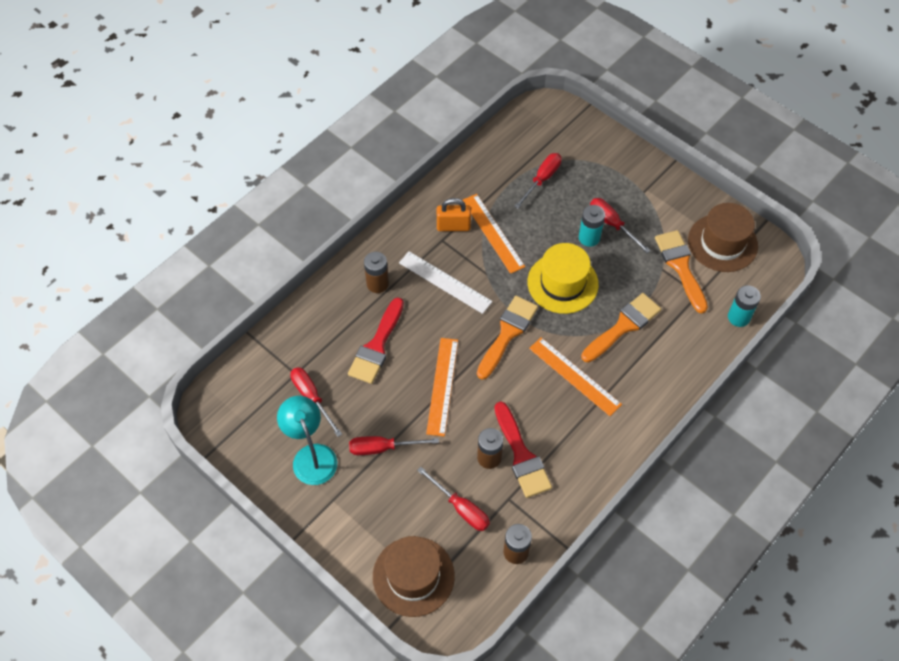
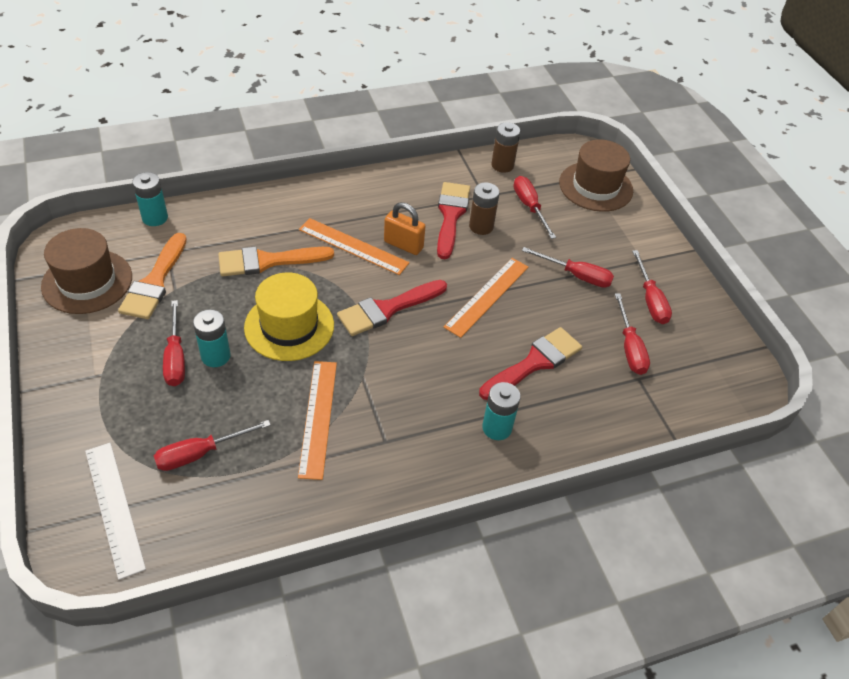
camera: 155 degrees left, 10 degrees down
turquoise lamp [277,396,337,485] -> red screwdriver [632,250,672,324]
brown battery [364,252,389,293] -> turquoise battery [482,382,521,440]
white ruler [399,251,493,314] -> white ruler moved to [85,443,146,580]
orange padlock [437,198,471,231] -> orange padlock moved to [384,202,426,255]
orange brush [477,296,538,380] -> red brush [337,280,447,336]
orange ruler [529,337,622,416] -> orange ruler turned 45 degrees counterclockwise [299,218,409,275]

